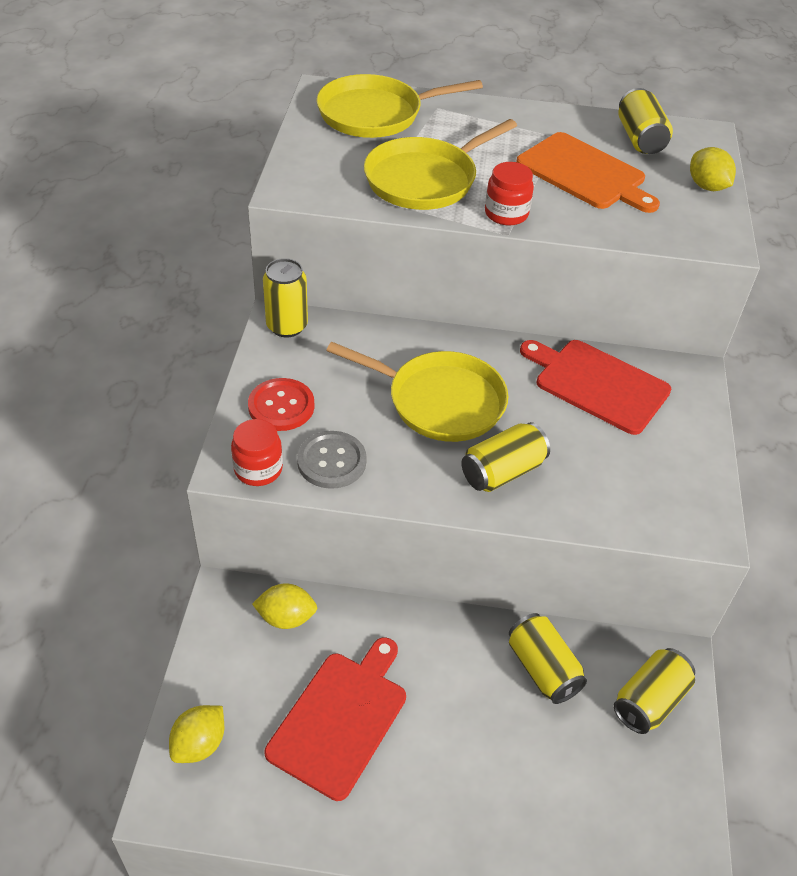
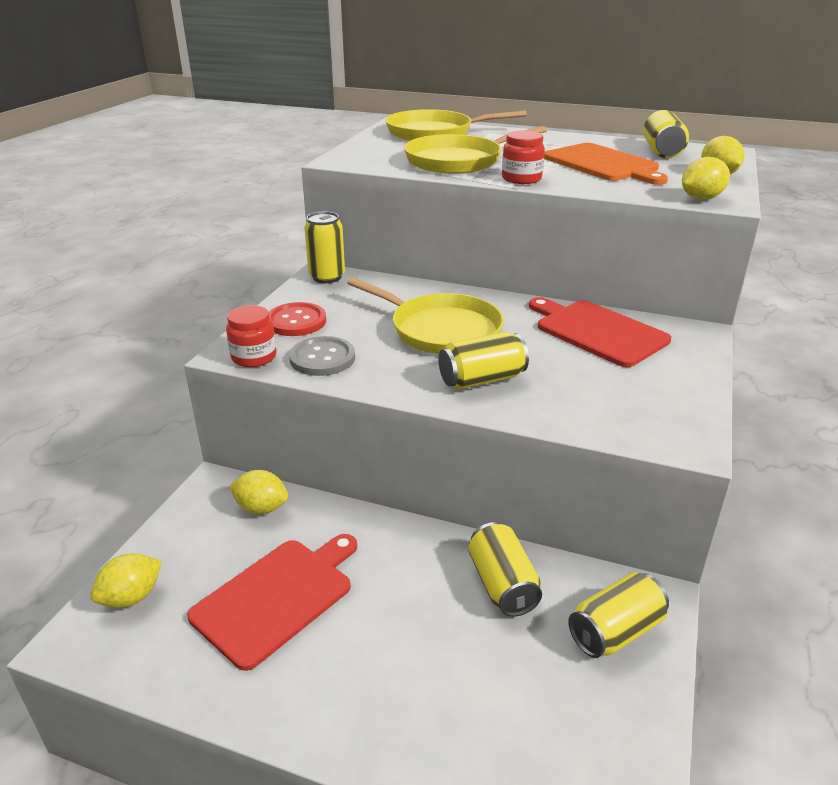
camera: 15 degrees right, 15 degrees down
none -> yellow lemon [682,157,730,200]

